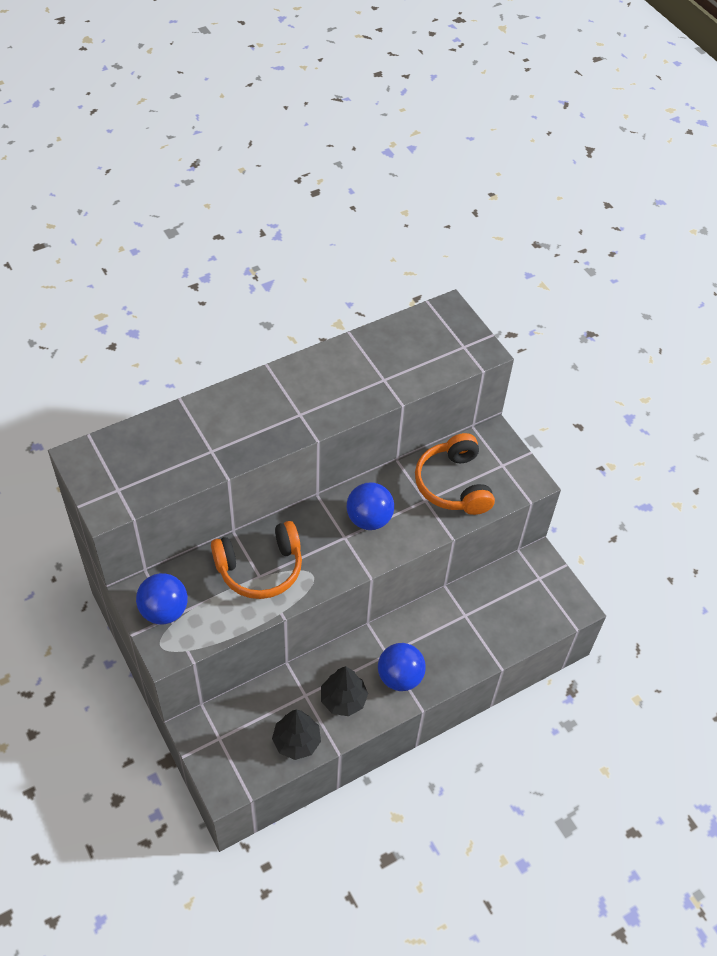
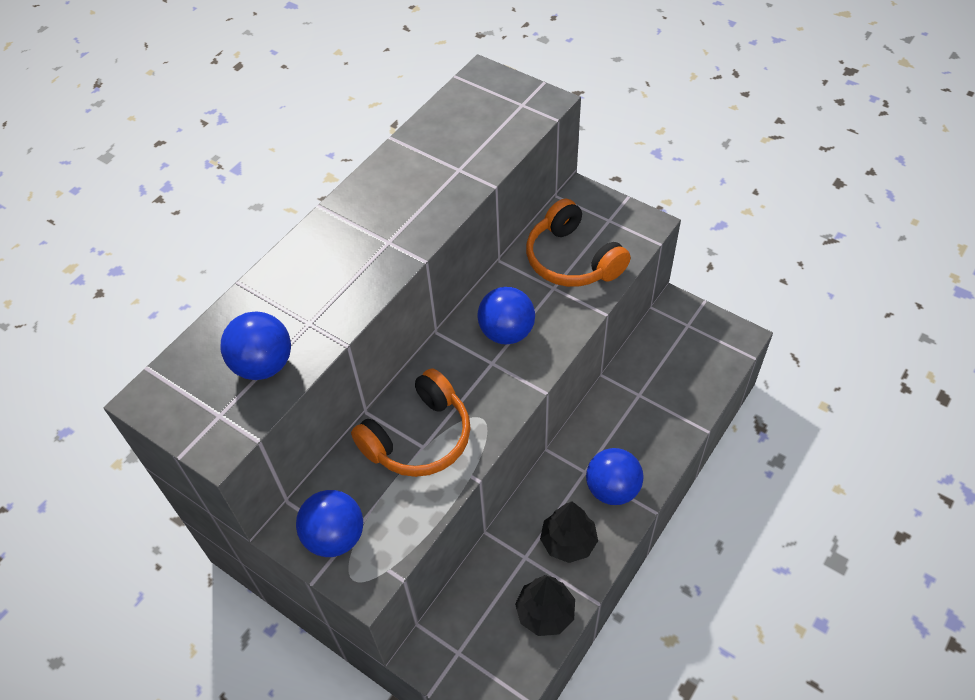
camera: 20 degrees left, 0 degrees up
none -> blue ball [220,312,291,380]

